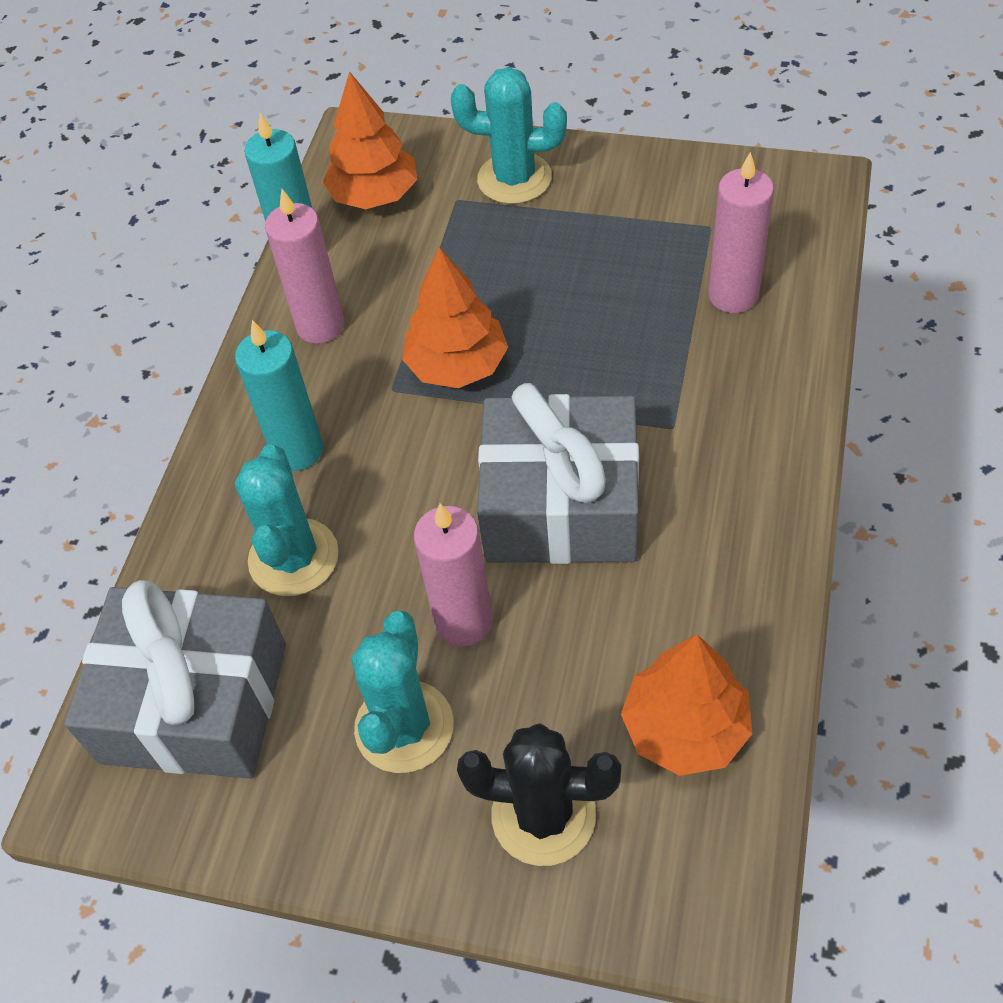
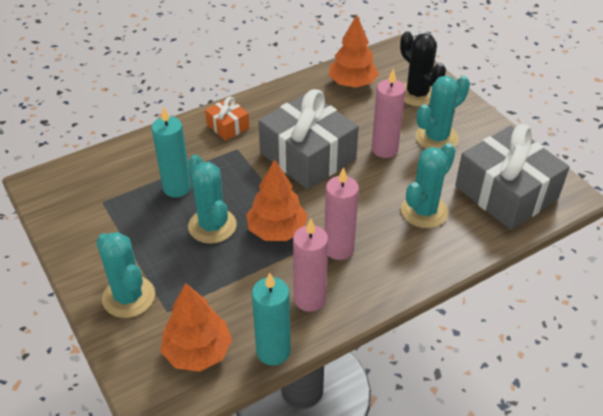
camera: 140 degrees left, 10 degrees down
turquoise candle [235,320,323,471] -> turquoise candle moved to [152,106,191,197]
pink candle [708,152,774,313] -> pink candle moved to [324,167,359,260]
none -> turquoise cactus [188,155,237,244]
none -> orange gift [205,97,249,141]

